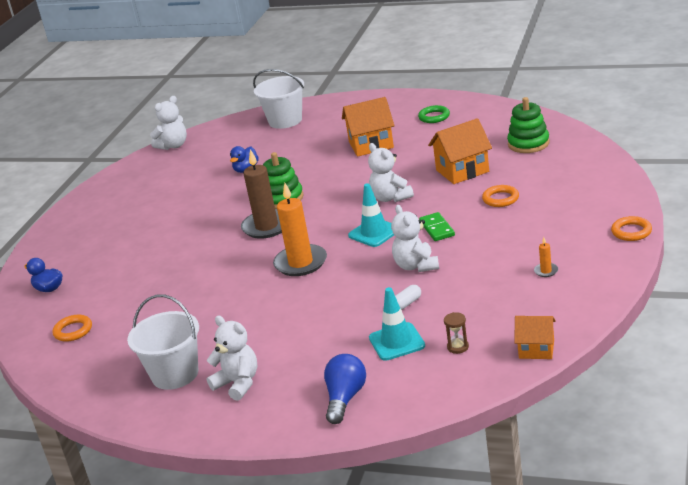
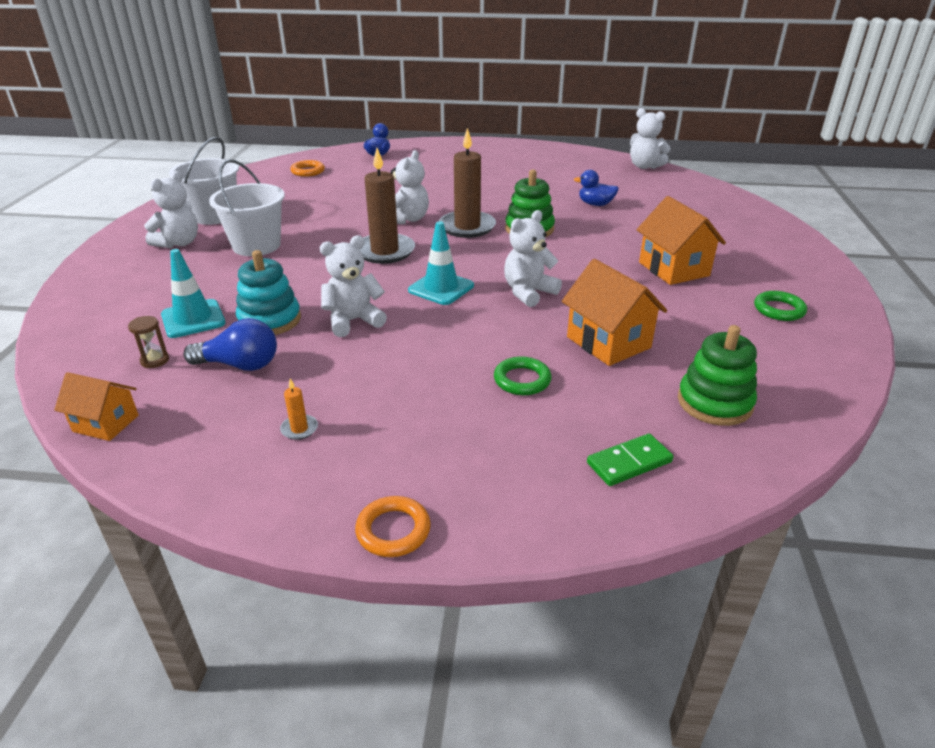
camera: 75 degrees right, 5 degrees up
white bucket [253,69,304,129] -> white bucket moved to [209,159,285,256]
orange candle [273,183,327,276] -> brown candle [359,148,415,264]
blue light bulb [324,354,366,424] -> blue light bulb moved to [183,318,277,371]
white capsule [395,285,421,310] -> turquoise stacking toy [236,250,301,335]
green domino [419,212,455,241] -> green domino moved to [587,434,674,486]
orange ring [482,185,519,207] -> green ring [494,356,552,395]
orange house [514,316,556,359] -> orange house turned 75 degrees counterclockwise [54,372,139,441]
none -> white teddy bear [391,150,429,224]

